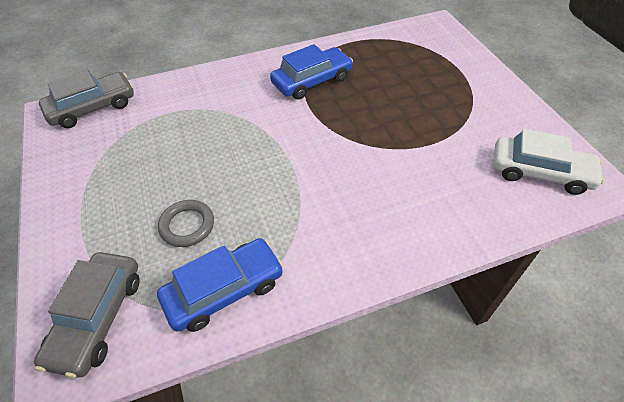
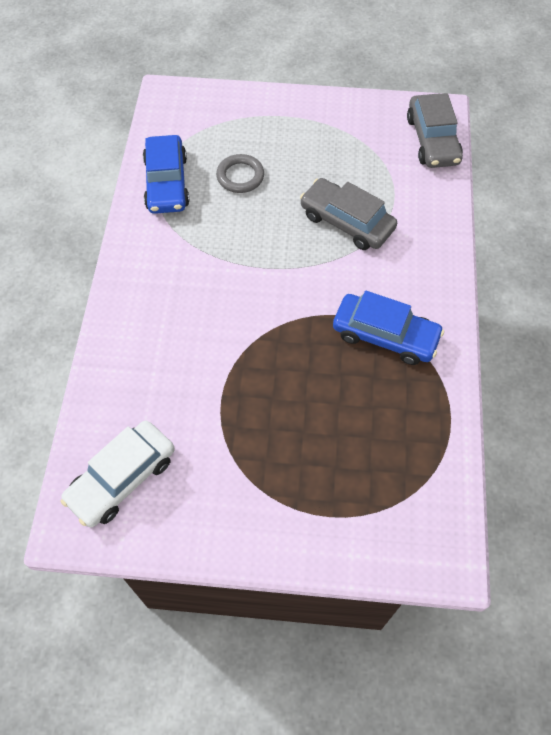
camera: 115 degrees right, 10 degrees up
grey car [34,252,140,378] -> grey car moved to [300,178,397,250]
blue car [270,44,353,100] -> blue car turned 60 degrees counterclockwise [333,291,444,365]

